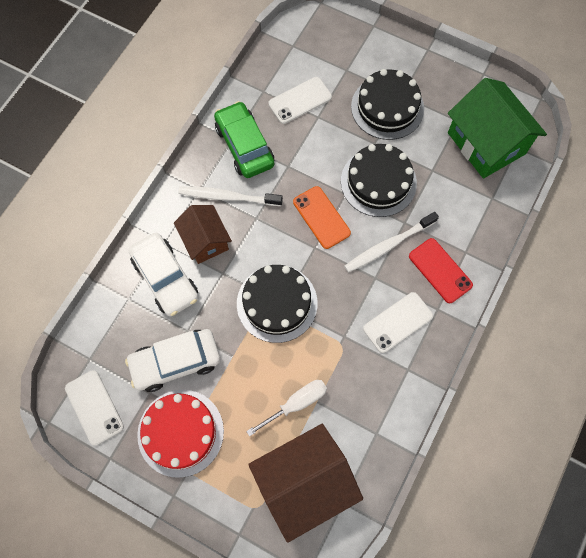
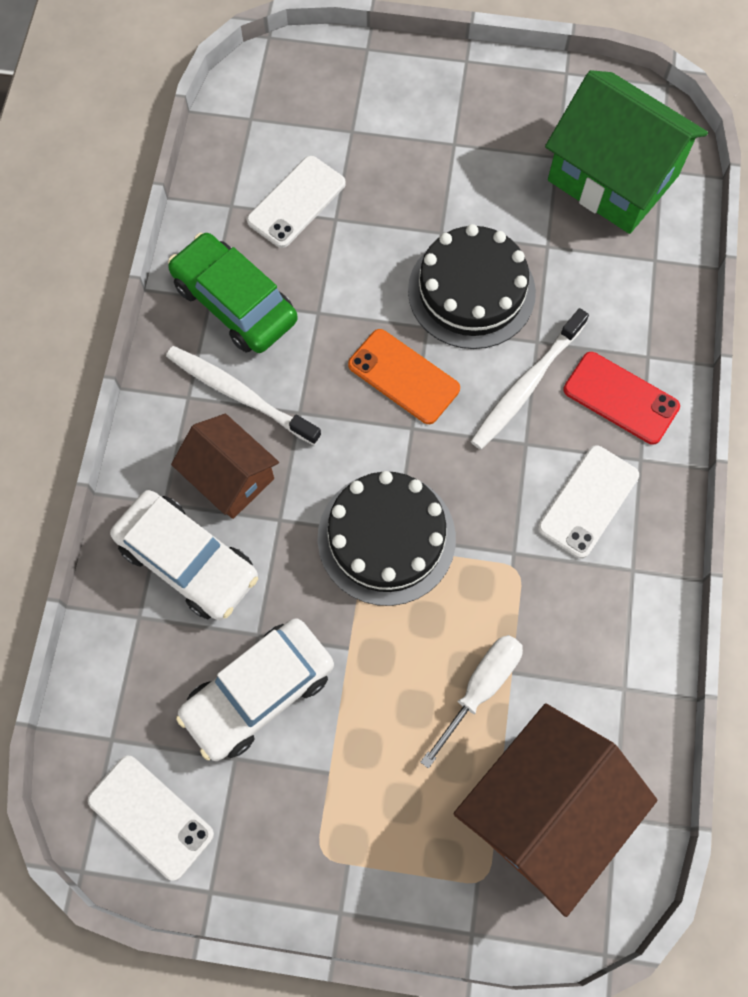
camera: 20 degrees left, 0 degrees up
red cake [137,390,224,478] -> none
white toothbrush [178,186,283,206] -> white toothbrush turned 45 degrees clockwise [166,346,321,445]
black cake [351,69,424,140] -> none

